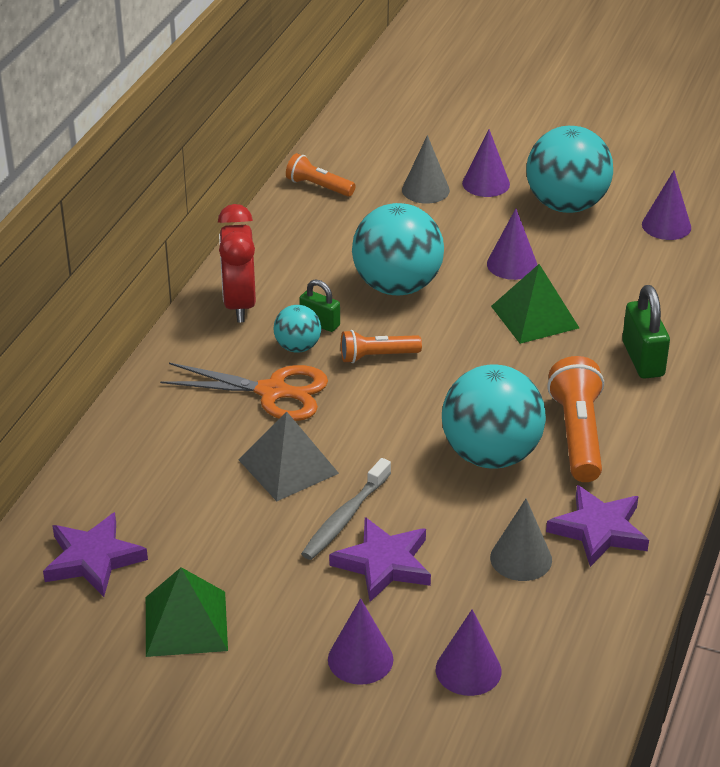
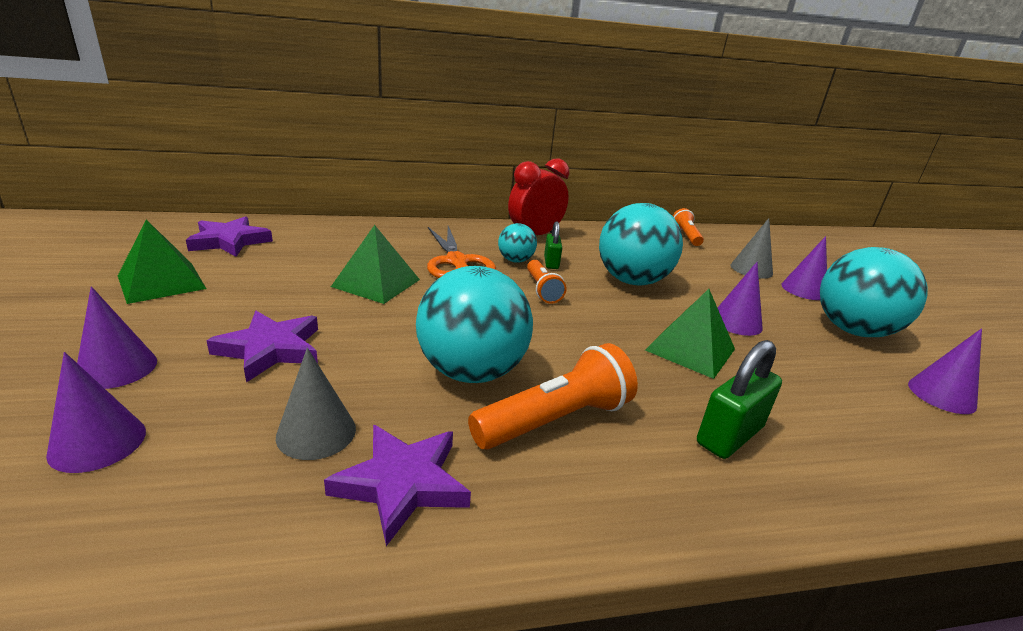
camera: 55 degrees right, 10 degrees down
grey pyramid [239,411,339,501] -> green pyramid [331,225,420,304]
grey toothbrush [301,458,391,560] -> none
orange flashlight [341,330,422,363] -> orange flashlight turned 150 degrees counterclockwise [527,260,566,304]

